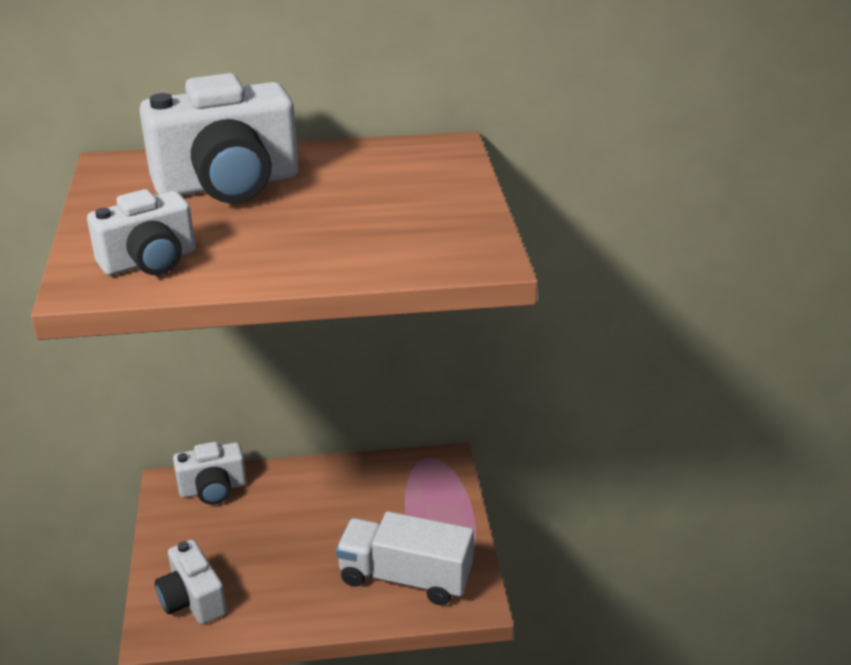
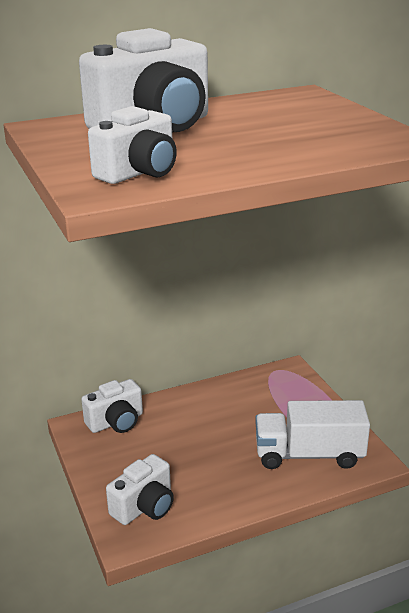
camera: 15 degrees left, 5 degrees down
white camera [155,540,227,625] -> white camera turned 90 degrees counterclockwise [106,454,174,525]

